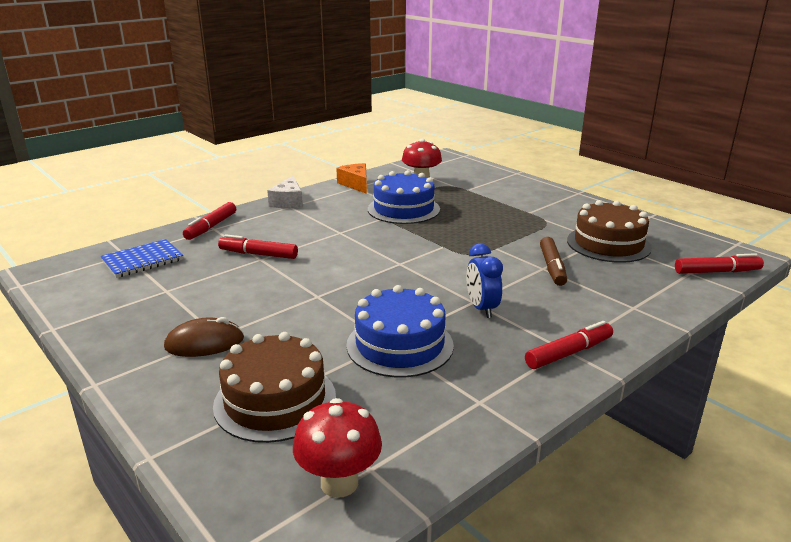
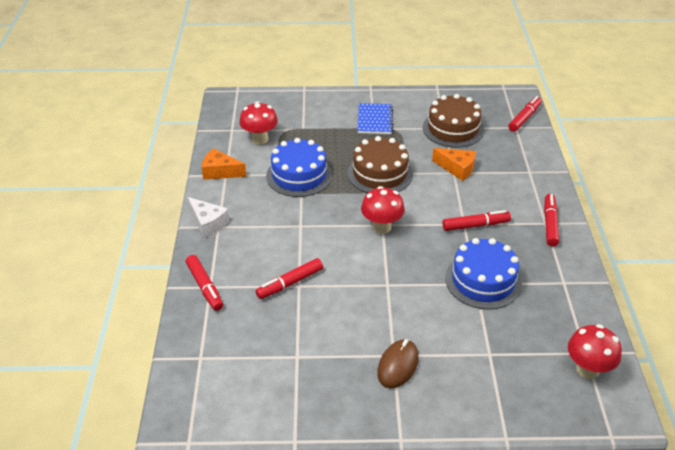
camera: 50 degrees left, 15 degrees up
blue notebook [100,239,183,278] -> blue notebook moved to [357,103,393,134]
brown cake [213,332,336,443] -> brown cake moved to [347,136,413,193]
blue clock [466,243,503,318] -> red marker [442,210,511,231]
brown marker [540,237,567,286] -> orange cheese [432,148,476,181]
none -> red mushroom [361,186,405,234]

